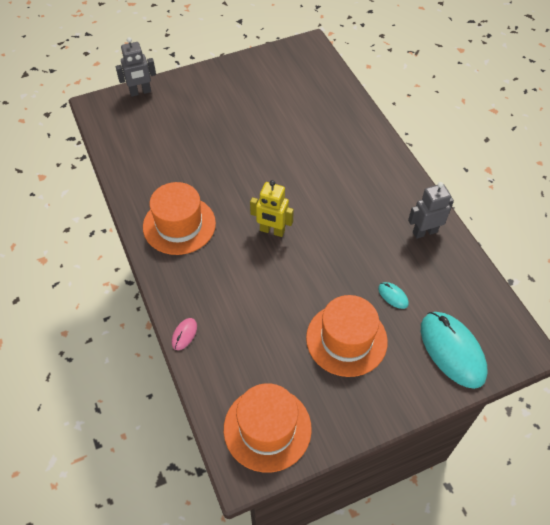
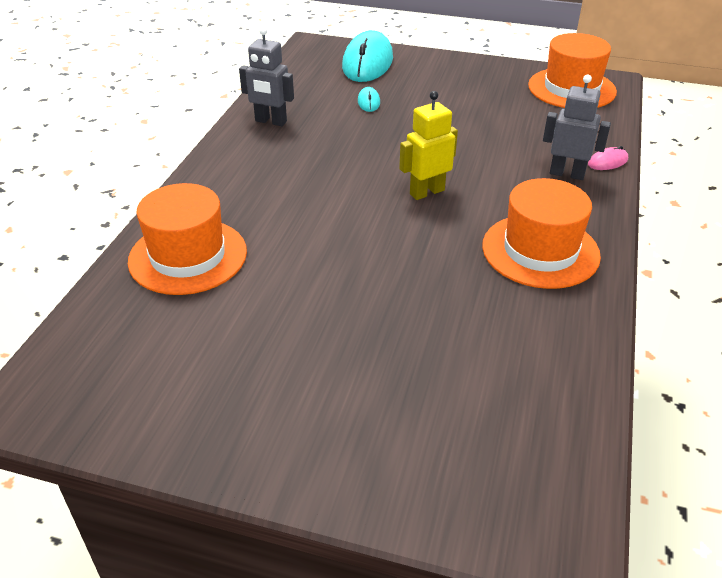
camera: 140 degrees left, 15 degrees down
grey robot [116,37,156,97] -> grey robot moved to [543,74,611,180]
yellow robot [250,180,294,237] -> yellow robot turned 90 degrees counterclockwise [399,91,458,200]
orange hat [306,295,388,377] -> orange hat moved to [128,183,247,295]

